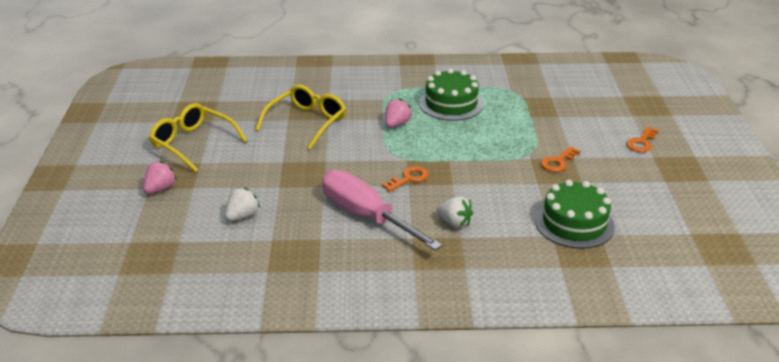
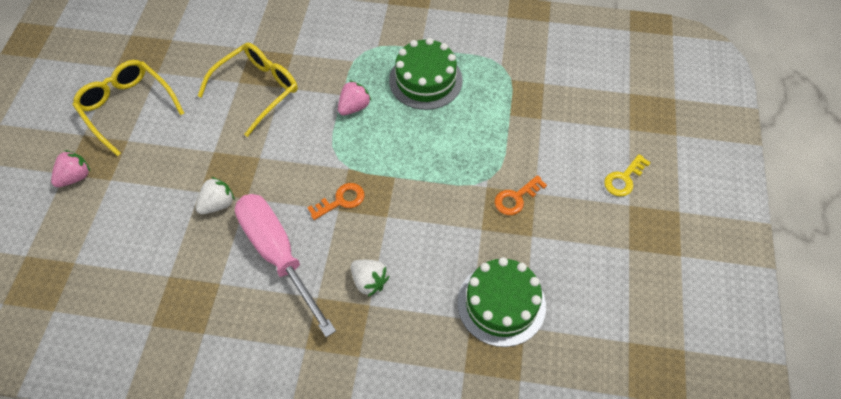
camera: 10 degrees right, 25 degrees up
white strawberry [225,187,260,221] -> white strawberry moved to [196,177,235,214]
orange key [626,127,659,152] -> yellow key [604,154,651,197]

